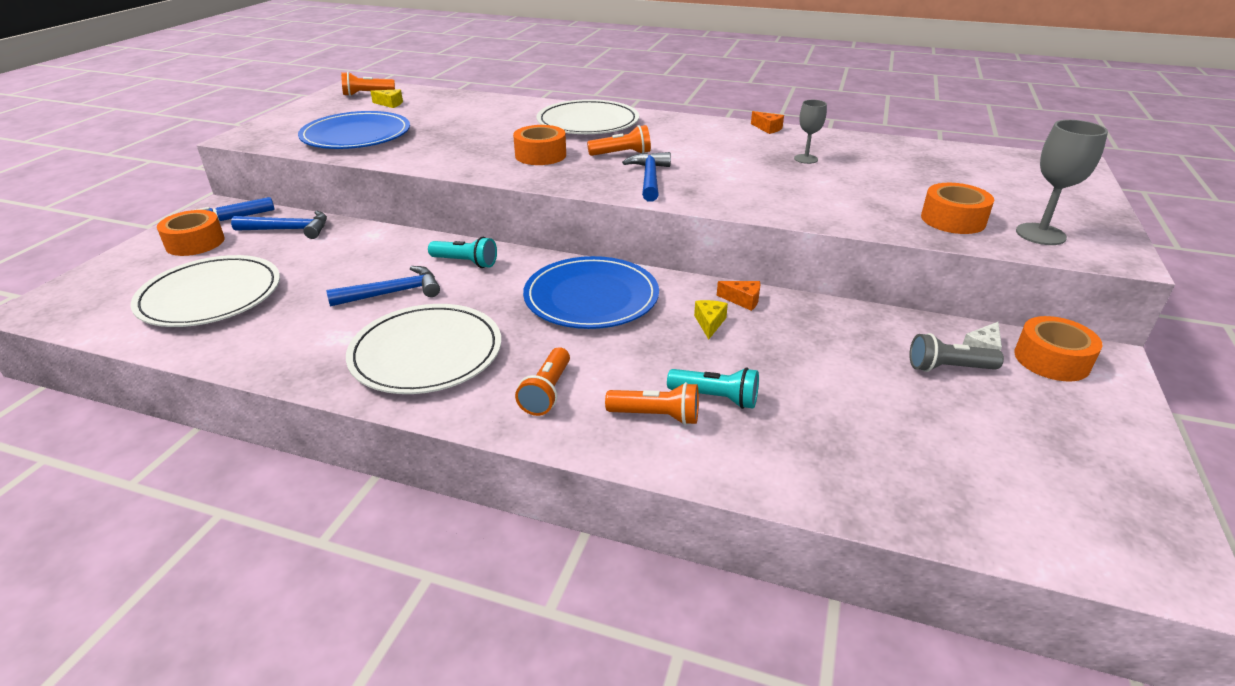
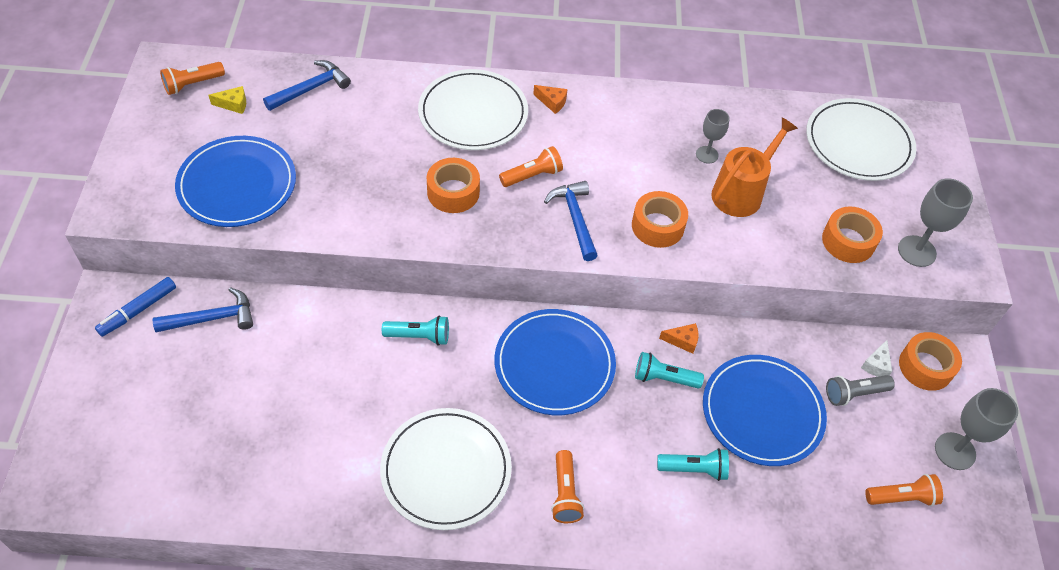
camera: 20 degrees left, 20 degrees up
white plate [131,255,280,327] -> white plate moved to [806,98,916,181]
orange tape [157,210,225,256] -> orange tape moved to [632,191,688,248]
blue hammer [326,266,440,307] -> blue hammer moved to [263,60,351,111]
orange flashlight [605,382,699,425] -> orange flashlight moved to [865,474,943,507]
yellow cheese [694,300,728,339] -> turquoise flashlight [635,352,704,388]
orange cheese [751,111,784,134] -> orange cheese moved to [533,85,568,114]
none -> blue plate [703,355,827,466]
none -> orange watering can [711,118,798,217]
none -> grey goblet [935,388,1018,470]

